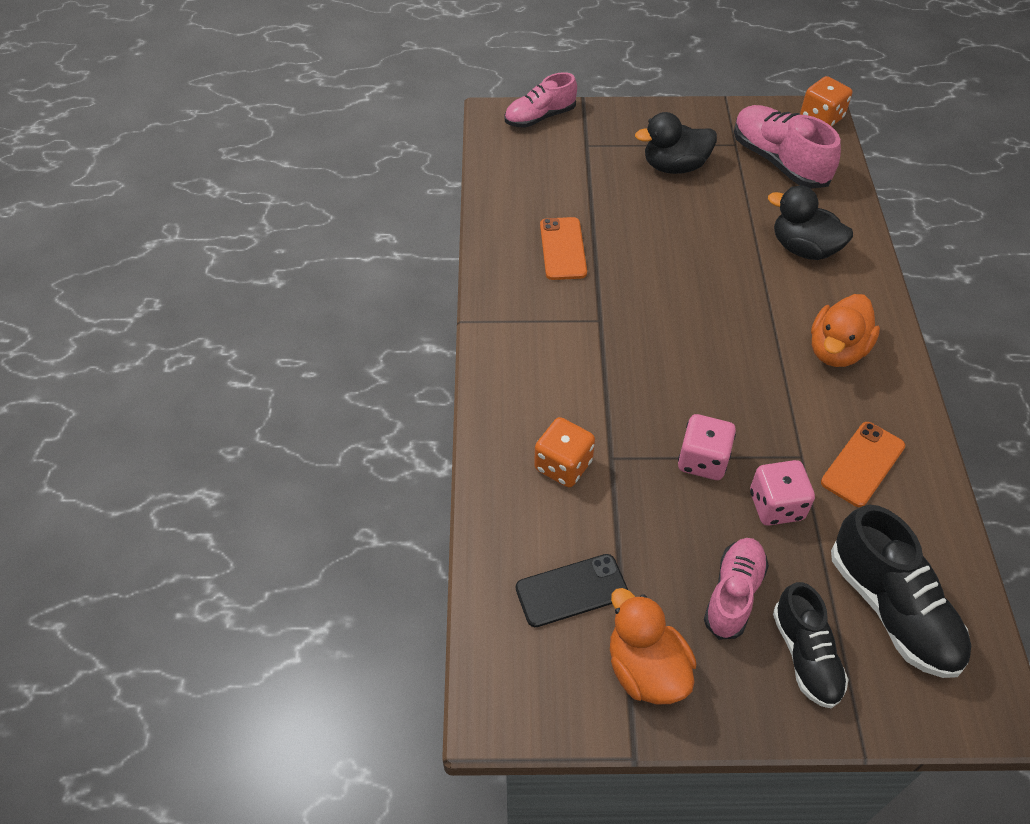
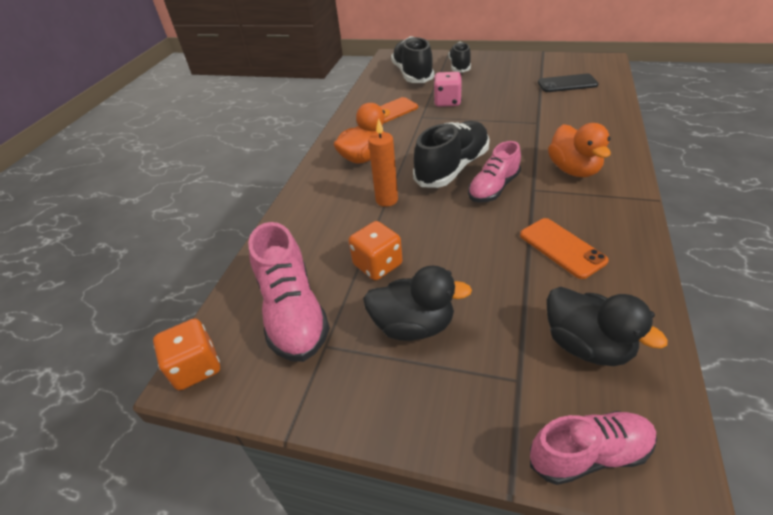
camera: 160 degrees left, 10 degrees down
orange dice [534,417,595,487] -> orange dice moved to [349,221,402,280]
orange phone [540,217,587,280] -> orange phone turned 45 degrees counterclockwise [520,218,609,279]
orange duck [610,588,697,704] -> orange duck moved to [548,123,611,177]
pink dice [678,414,736,480] -> none
pink shoe [704,538,769,640] -> pink shoe moved to [468,141,521,202]
black duck [768,186,853,260] -> black duck moved to [547,287,668,366]
none -> orange candle [368,118,398,207]
none -> black shoe [413,121,490,188]

